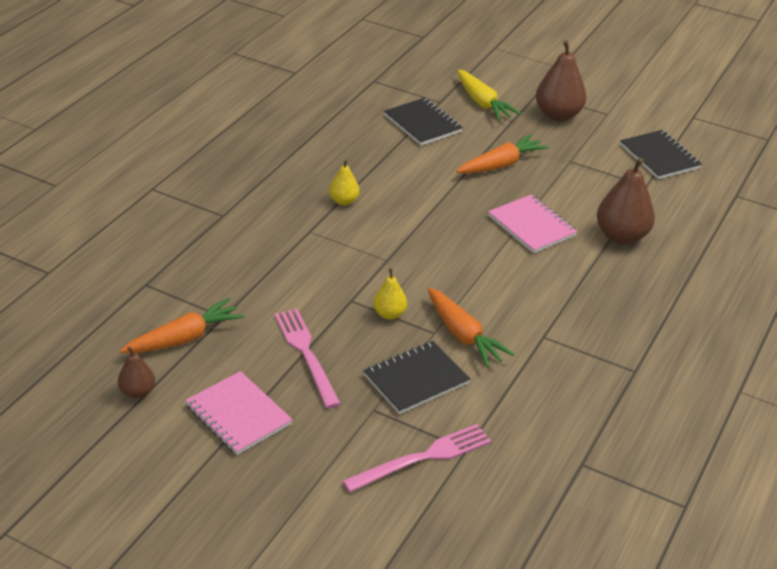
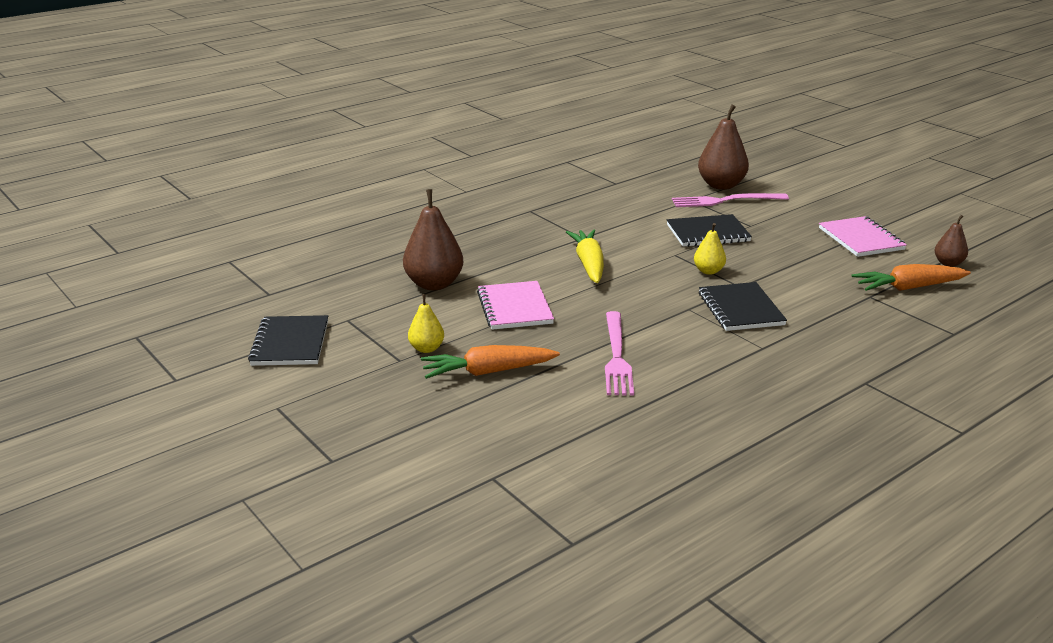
camera: 155 degrees left, 10 degrees down
pink fork [274,309,341,408] -> pink fork moved to [605,311,634,396]
yellow pear [329,160,360,205] -> yellow pear moved to [408,294,444,353]
black notebook [384,98,463,146] -> black notebook moved to [699,282,787,331]
orange carrot [428,288,515,368] -> none
yellow carrot [457,70,521,121] -> yellow carrot moved to [566,230,604,283]
brown pear [536,40,586,121] -> brown pear moved to [698,105,749,190]

